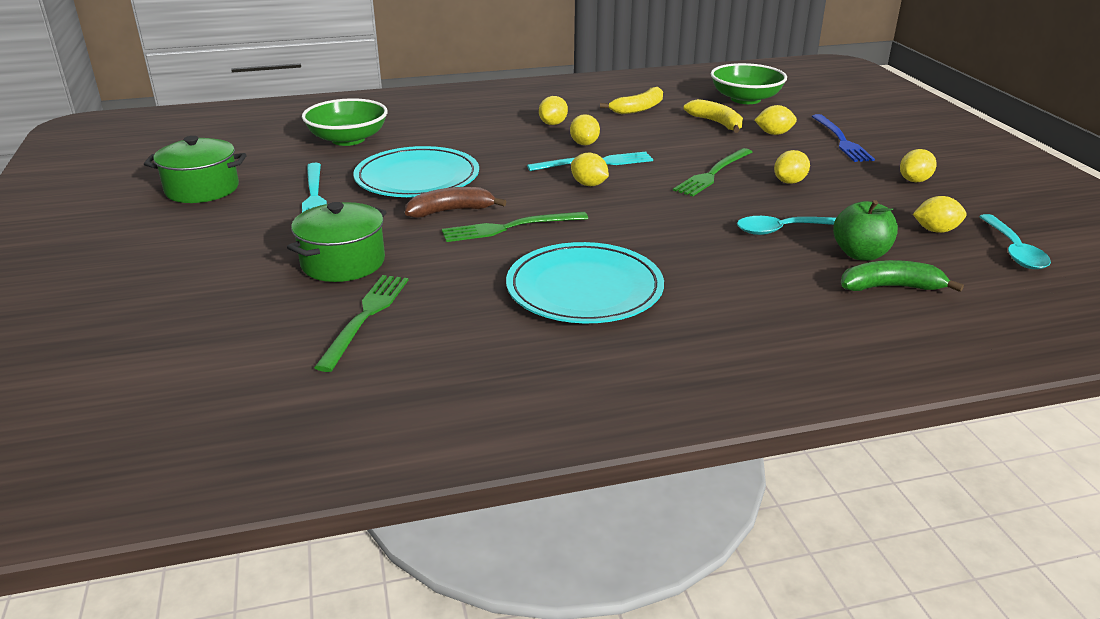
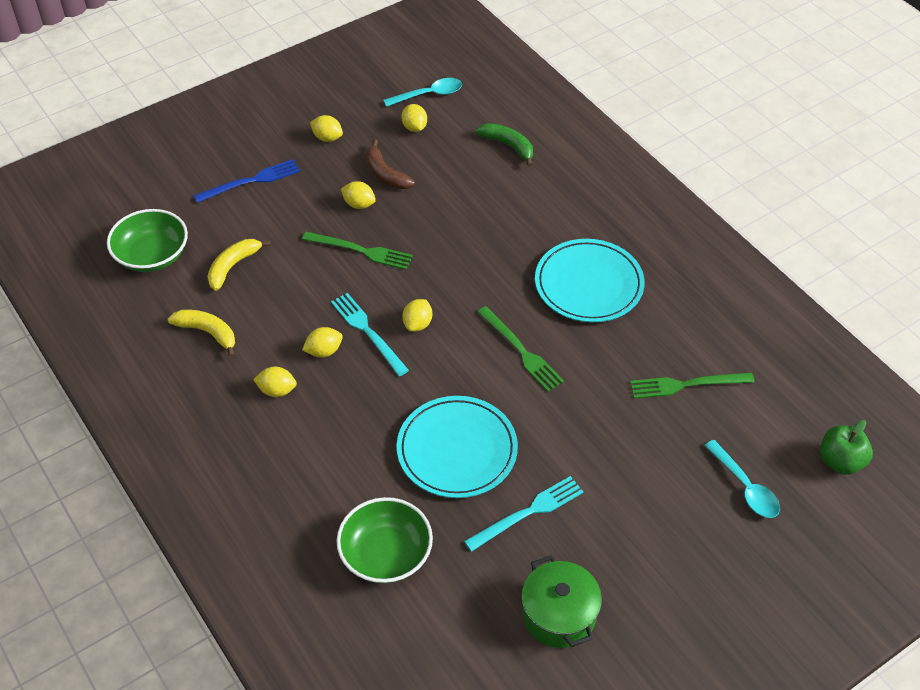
camera: 110 degrees left, 20 degrees up
green pot [287,202,386,282] -> none
brown banana [405,187,506,218] -> brown banana moved to [366,139,415,189]
turquoise spoon [737,216,836,235] -> turquoise spoon moved to [704,440,780,518]
yellow lemon [755,105,797,135] -> none
green apple [833,200,898,261] -> green apple moved to [820,420,873,475]
green banana [841,260,964,292] -> green banana turned 150 degrees clockwise [475,123,533,167]

